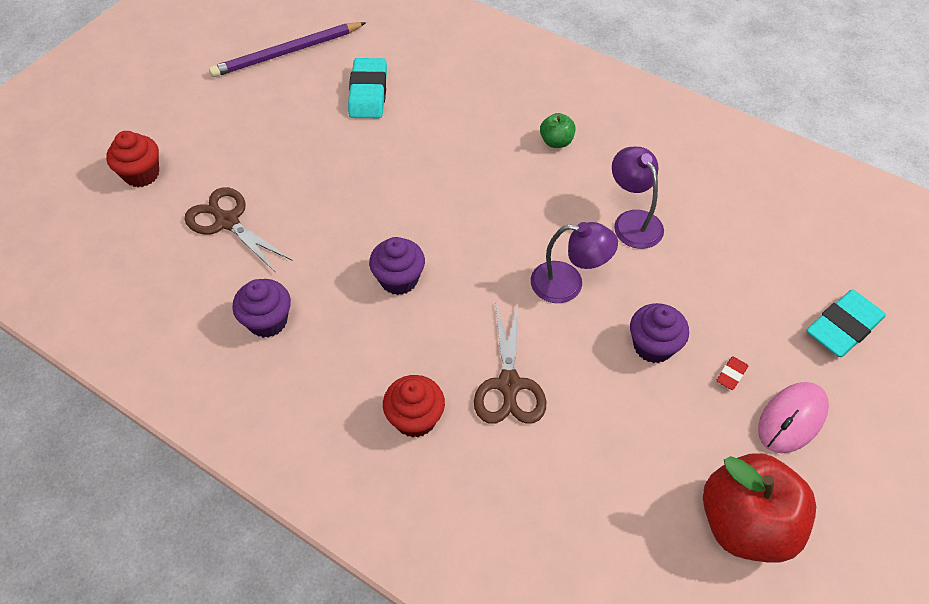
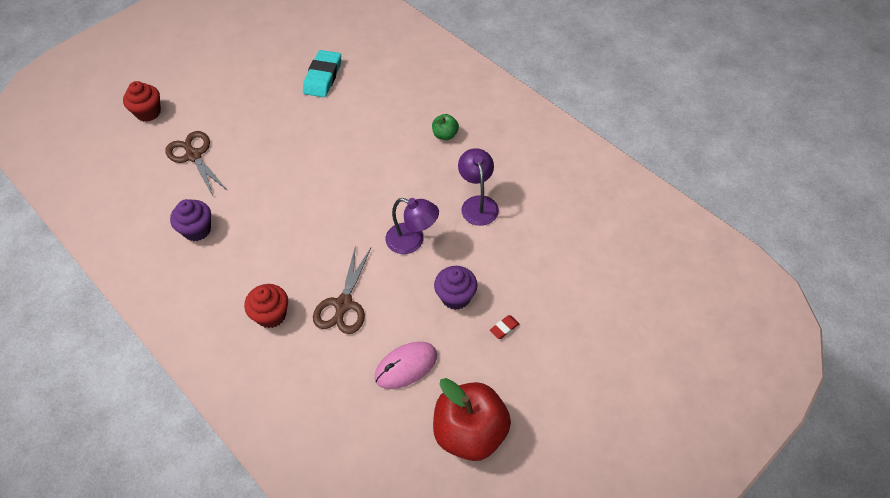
camera: 15 degrees right, 0 degrees up
purple pencil [209,22,366,77] -> none
purple cupcake [369,237,425,295] -> none
pink mouse [758,382,829,453] -> pink mouse moved to [375,342,437,389]
turquoise eraser [806,290,886,357] -> none

